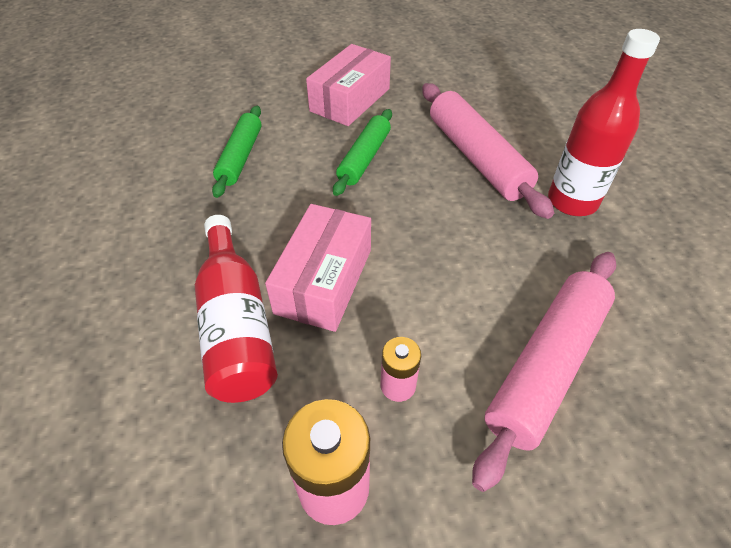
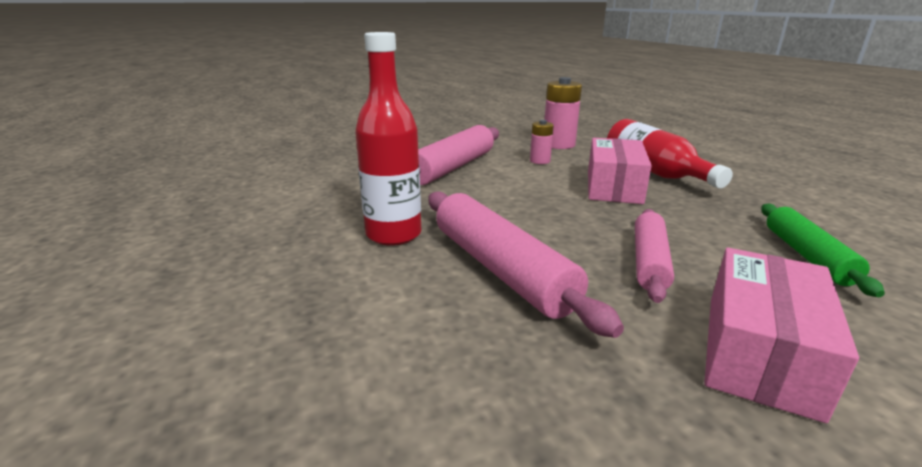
camera: 175 degrees right, 25 degrees down
green rolling pin [333,109,392,196] -> pink rolling pin [635,209,674,303]

